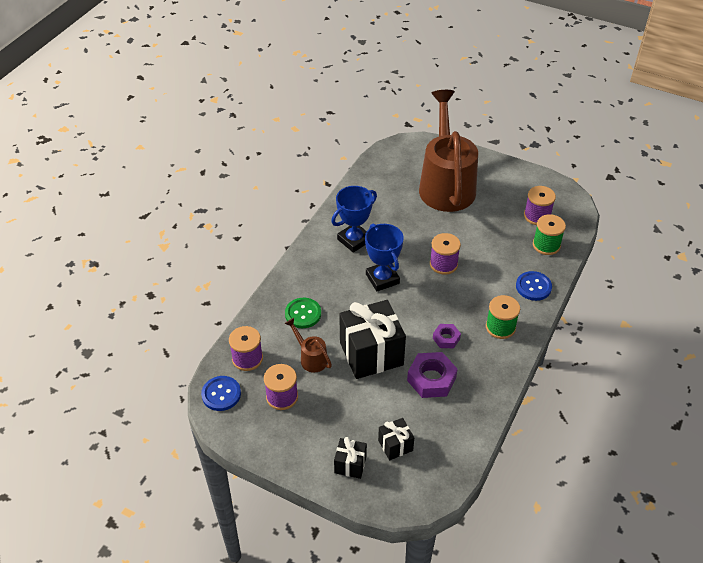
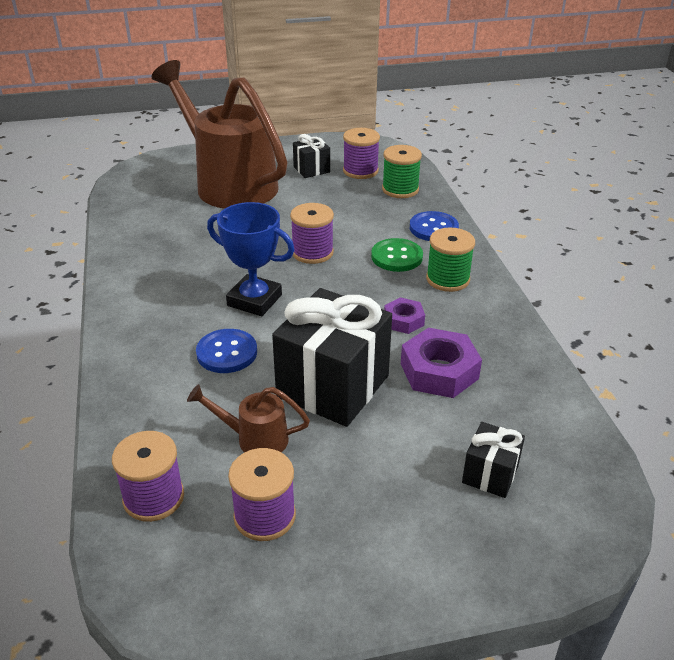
camera: 40 degrees left, 10 degrees down
blue button [201,376,241,411] -> blue button moved to [196,329,257,373]
green button [285,298,321,328] -> green button moved to [371,238,423,272]
blue trophy [331,186,377,253] -> none
black gift [334,437,367,479] -> black gift moved to [293,134,330,178]

